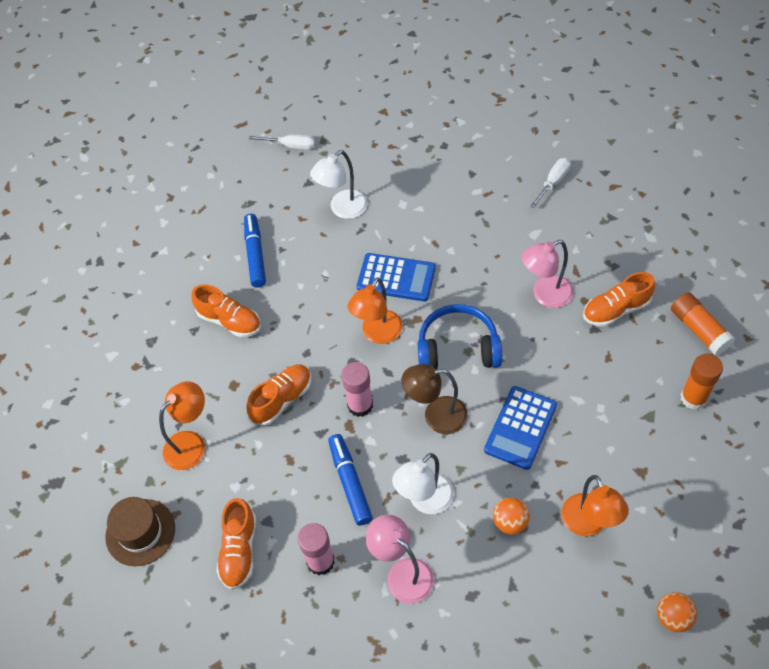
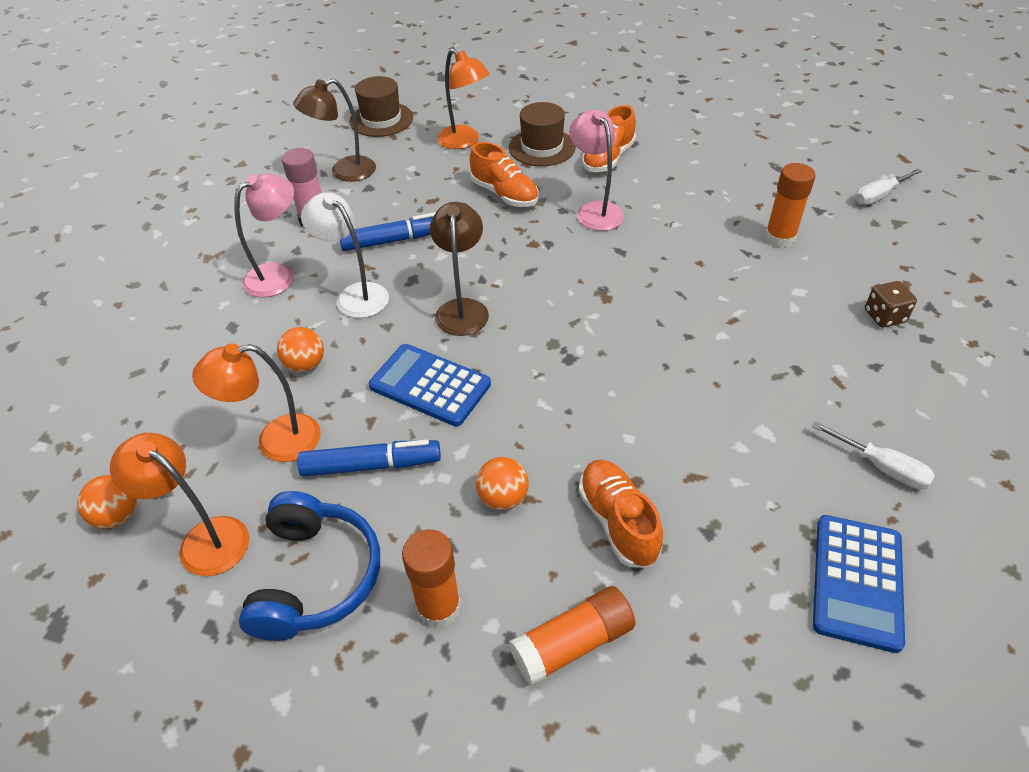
camera: 90 degrees right, 10 degrees down
orange shoe [216,498,256,590] -> brown lamp [293,78,376,182]
blue marker [244,214,266,288] -> blue marker moved to [297,440,441,477]
white screwdriver [249,134,315,150] -> white screwdriver turned 45 degrees clockwise [855,169,922,205]
white lamp [310,150,368,219] -> orange glue stick [765,163,816,248]
pink glue stick [341,362,373,417] -> none
orange lamp [347,277,403,344] -> orange lamp moved to [110,433,249,576]
blue calculator [357,253,436,301] -> blue calculator moved to [813,515,905,653]
blue headphones [418,304,502,369] -> blue headphones moved to [239,491,380,641]
pink lamp [521,240,574,308] -> pink lamp moved to [569,110,625,231]
none -> orange ball [476,457,529,510]
none -> brown hat [509,102,576,166]
none -> brown dice [865,281,917,328]

